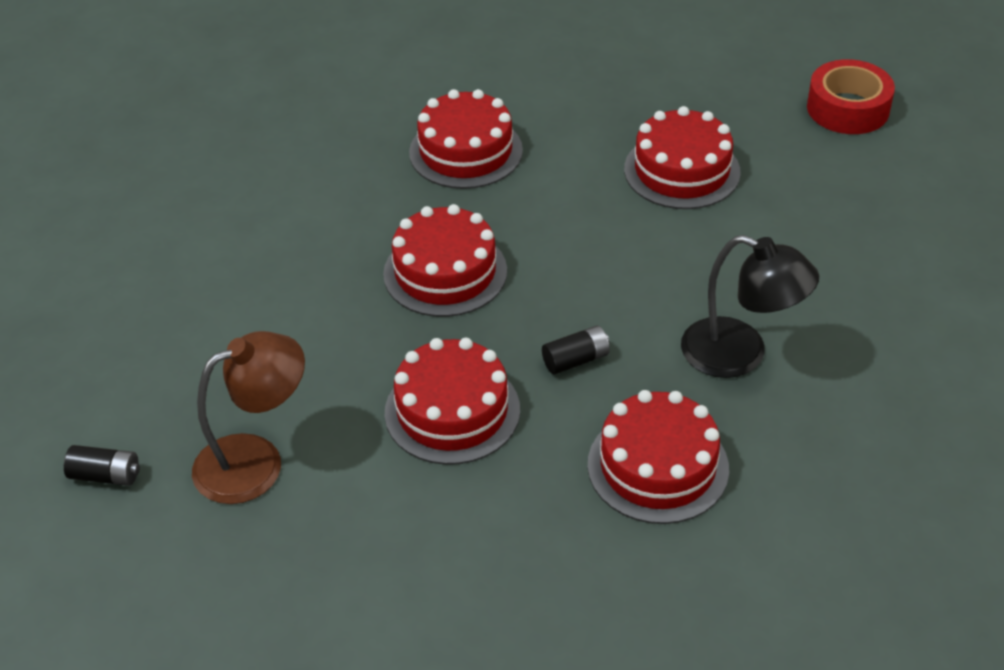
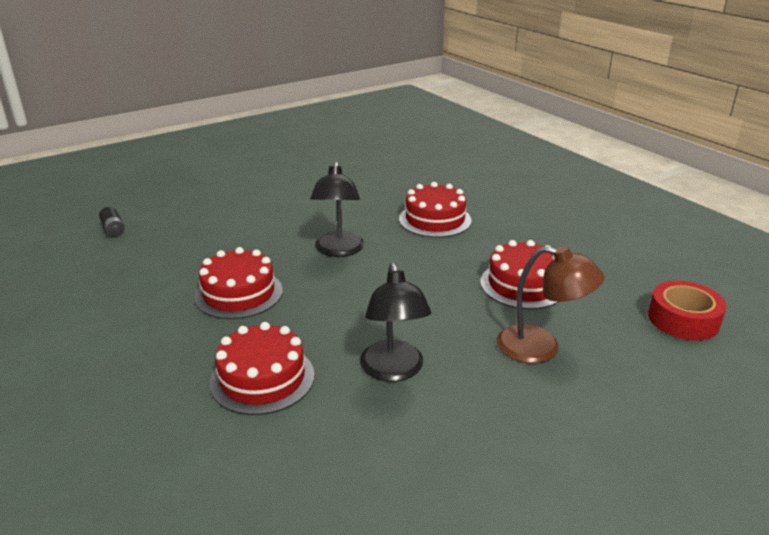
camera: 50 degrees right, 15 degrees down
brown lamp [192,331,305,504] -> brown lamp moved to [496,246,604,363]
red cake [383,204,507,317] -> black lamp [310,161,364,257]
black battery [542,325,610,374] -> none

